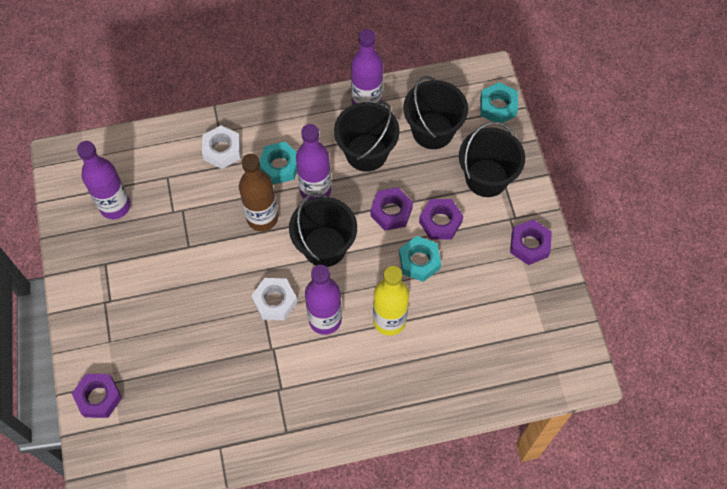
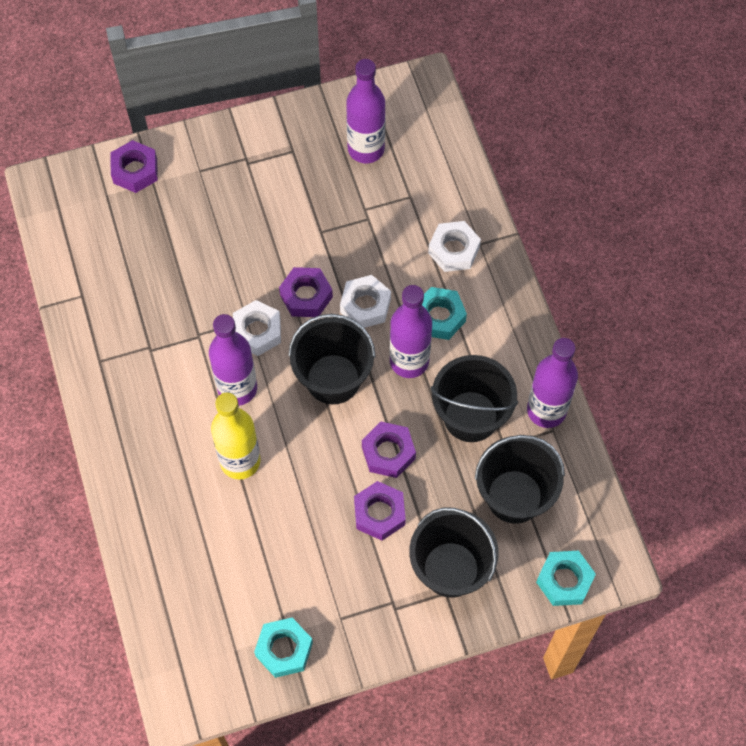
camera: 85 degrees right, 0 degrees up
brown bottle [239,154,278,231] -> white nut [340,275,391,328]
turquoise nut [399,236,441,282] -> turquoise nut moved to [254,618,313,678]
purple nut [510,219,552,265] -> purple nut moved to [279,267,333,317]

